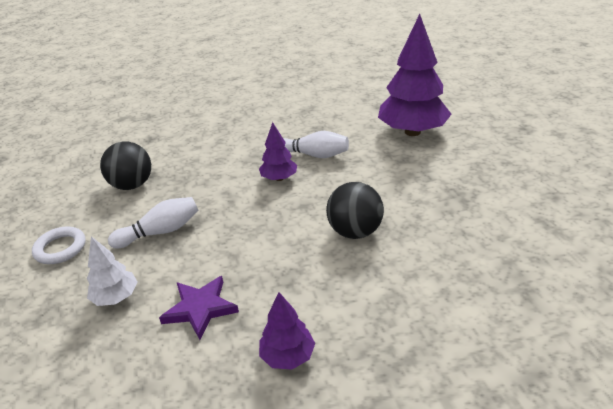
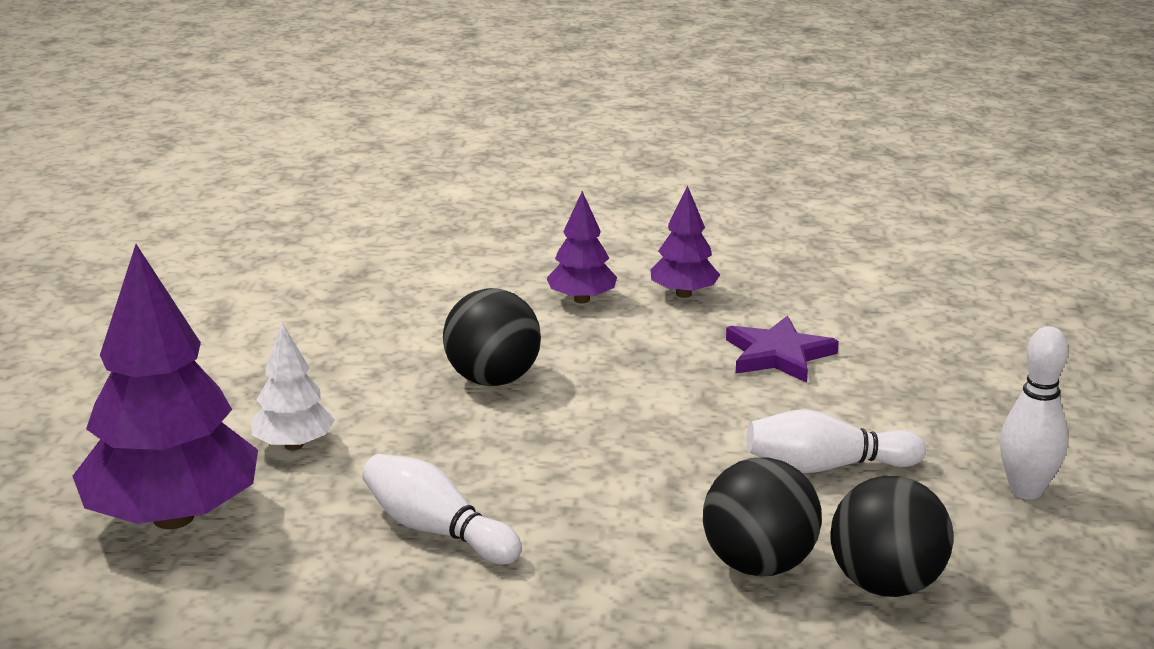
camera: 160 degrees left, 10 degrees down
white ring [32,227,86,264] -> white bowling pin [1000,326,1068,500]
white tree [87,236,138,306] -> white tree moved to [251,322,335,450]
purple tree [259,122,297,181] -> purple tree moved to [547,191,617,303]
none -> black ball [703,457,822,576]

